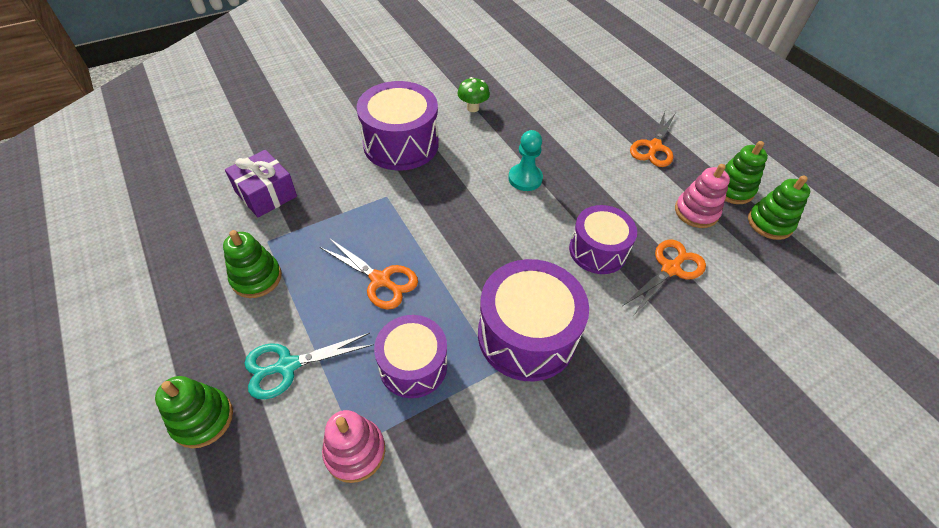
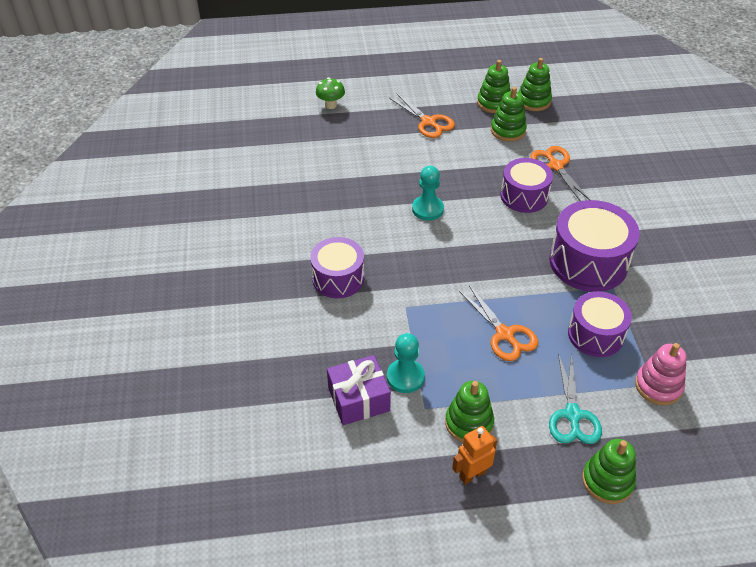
camera: 65 degrees left, 5 degrees down
orange scissors [320,238,418,310] -> orange scissors turned 90 degrees clockwise [459,286,538,361]
purple drum [357,81,439,170] -> purple drum [310,237,364,298], size x0.66
green mushroom [458,77,490,112] -> green mushroom moved to [316,78,345,109]
pink stacking toy [675,164,730,228] -> green stacking toy [491,87,527,142]
none -> turquoise pawn [387,333,425,393]
none -> orange robot [452,426,497,484]

